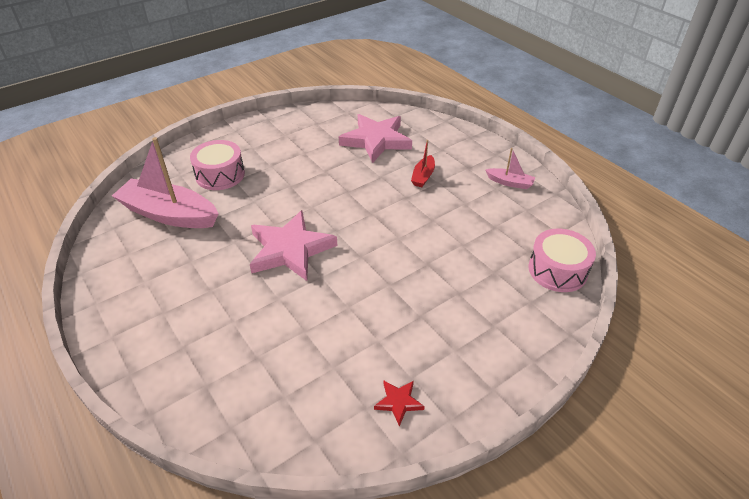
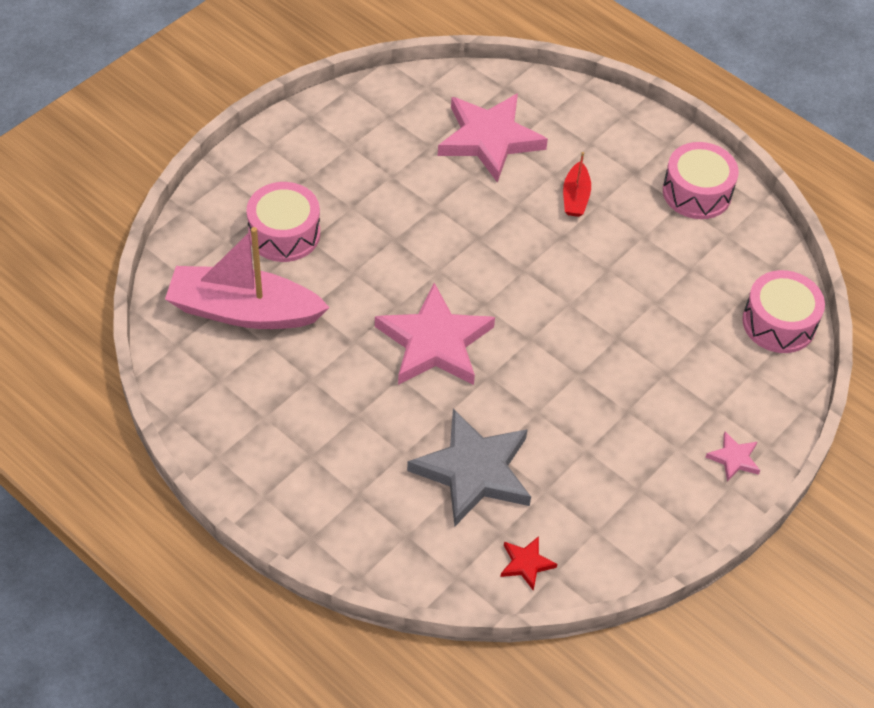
camera: 15 degrees left, 10 degrees up
red star [374,380,425,427] -> red star moved to [500,536,557,591]
pink boat [486,148,535,189] -> pink drum [663,142,739,219]
none -> grey star [407,409,531,526]
none -> pink star [706,432,760,482]

